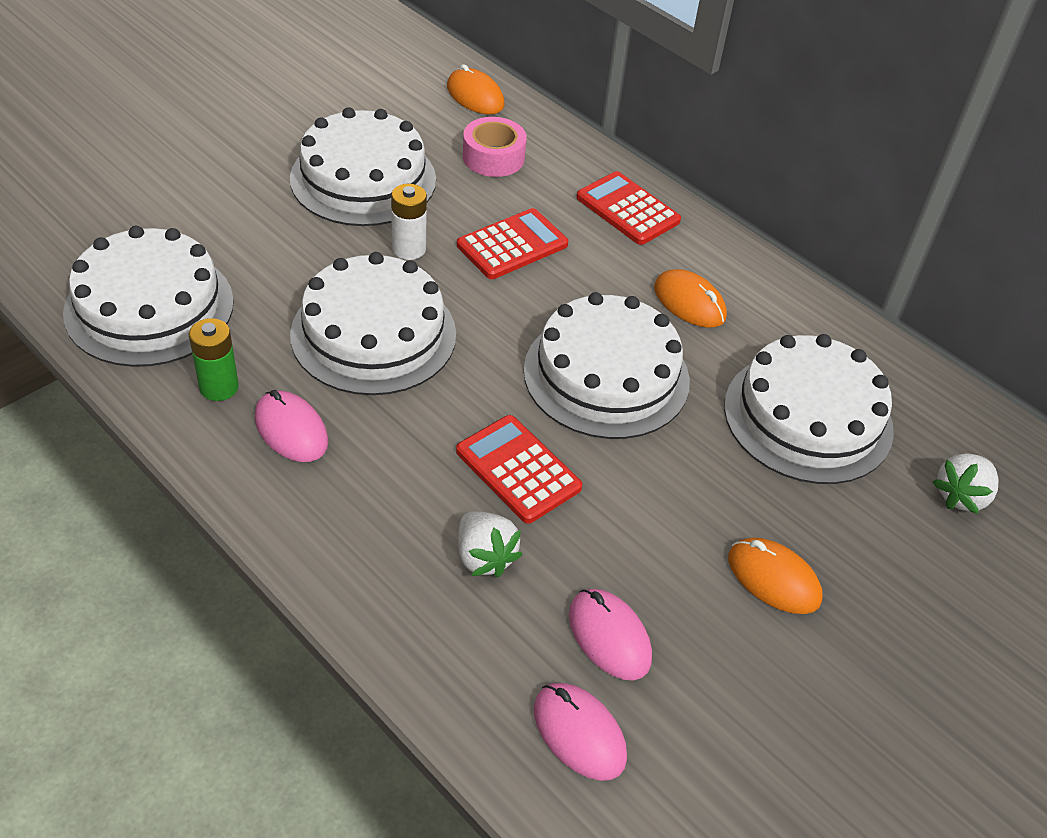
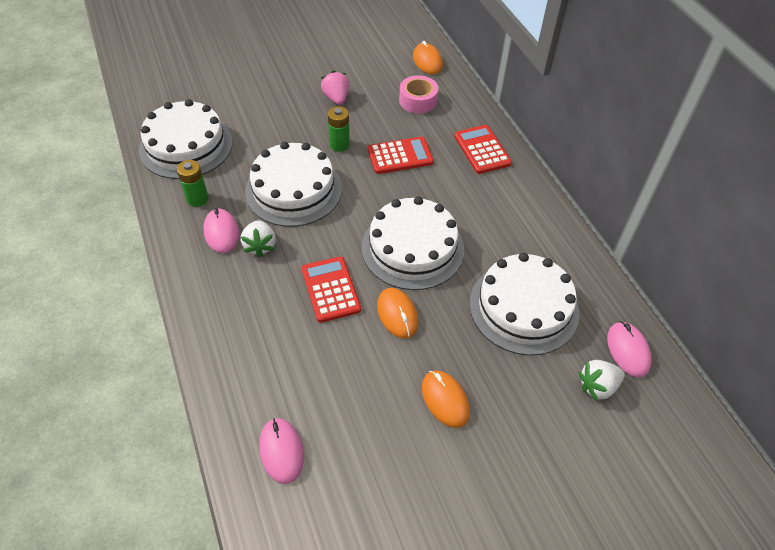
camera: 25 degrees right, 5 degrees up
white cake [290,107,436,226] -> pink strawberry [321,71,349,105]
white battery [391,184,427,260] -> green battery [328,106,350,152]
white strawberry [458,511,523,578] -> white strawberry moved to [241,220,276,257]
pink mouse [569,589,652,680] -> pink mouse moved to [607,321,651,377]
orange mouse [654,269,727,328] -> orange mouse moved to [377,288,418,339]

